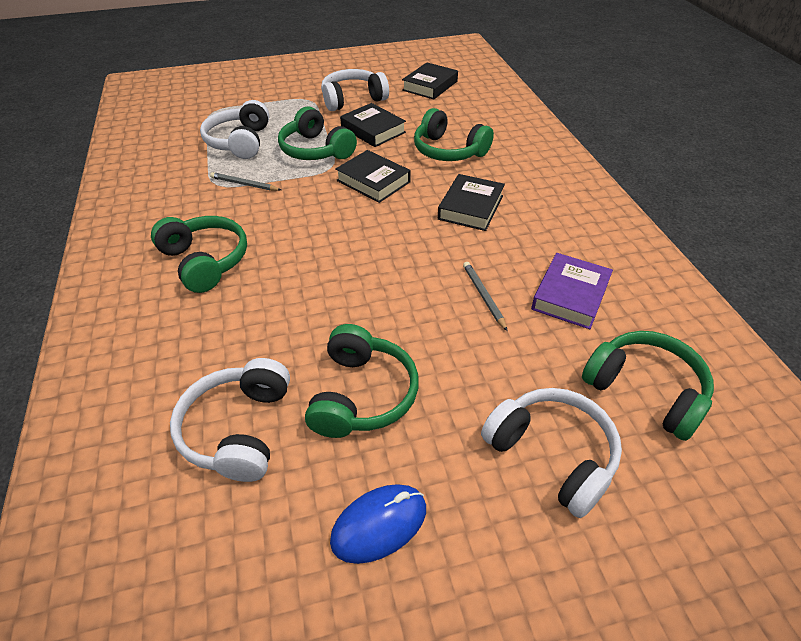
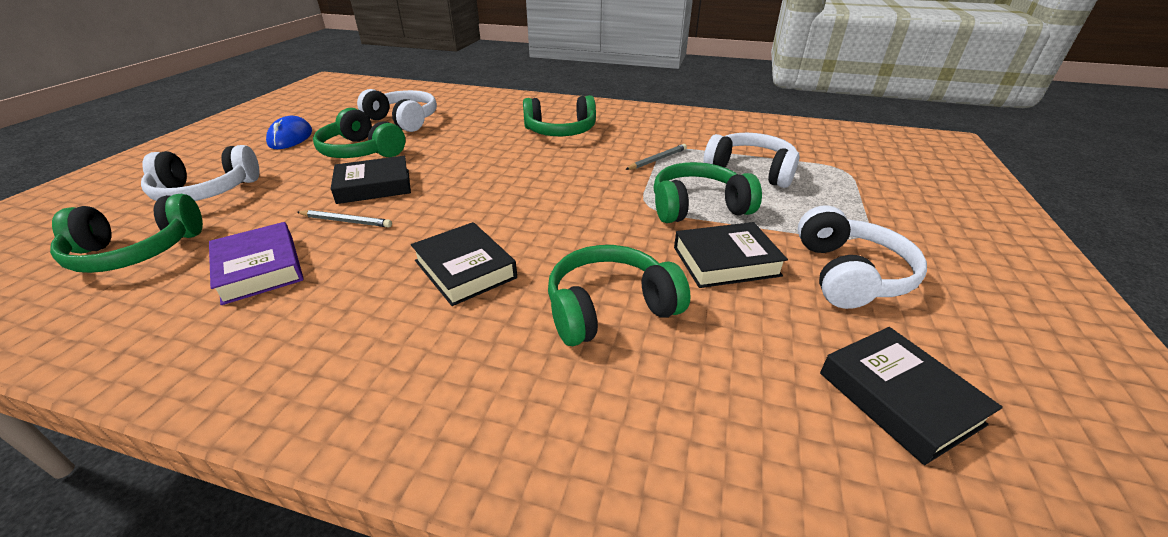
camera: 120 degrees right, 10 degrees down
black book [335,150,411,203] -> black book moved to [331,156,411,204]

